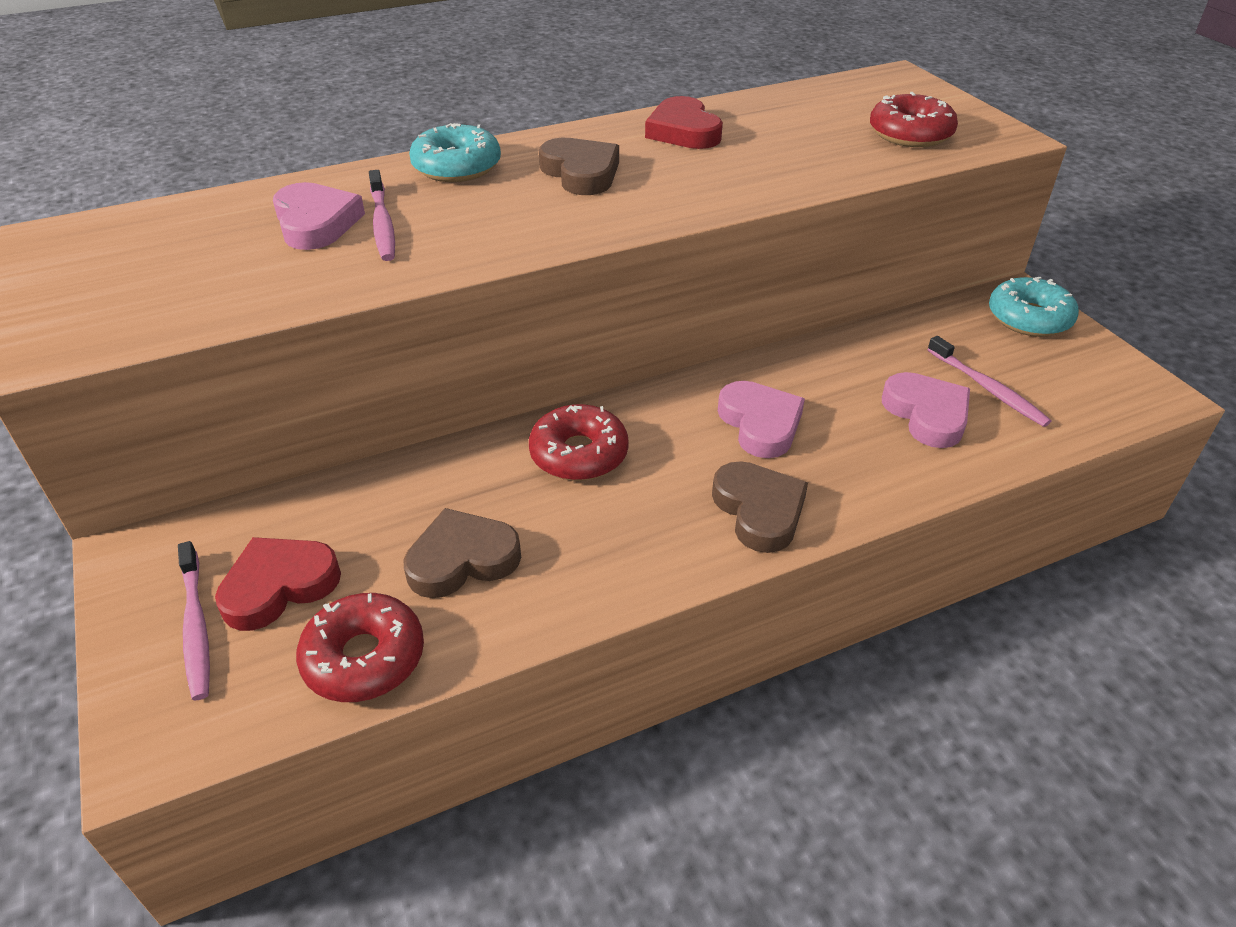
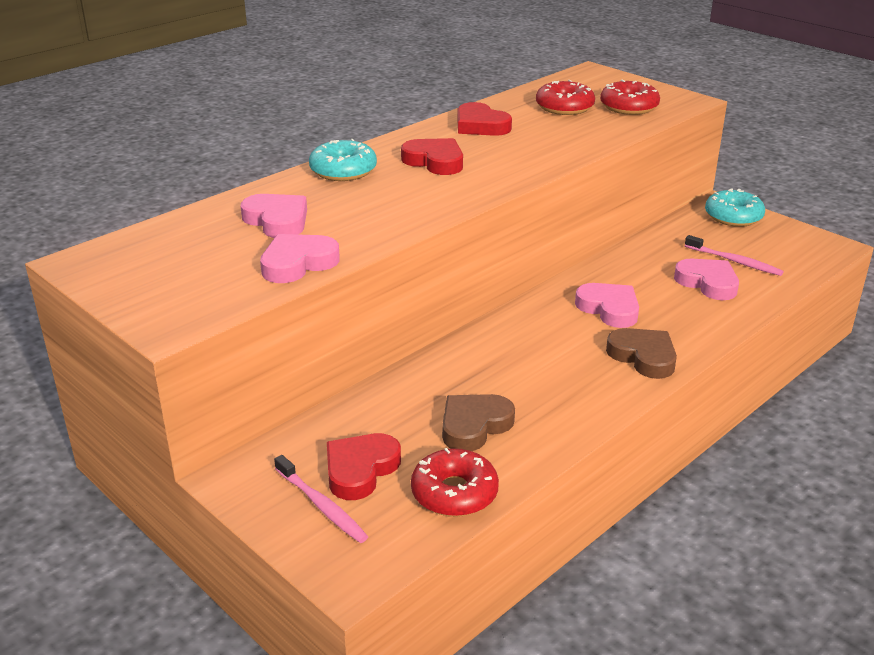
camera: 20 degrees left, 10 degrees down
pink toothbrush [369,170,395,261] -> none
red donut [529,404,629,481] -> red donut moved to [536,80,595,115]
brown heart [539,138,619,195] -> red heart [401,138,463,175]
none -> pink heart [260,234,340,283]

